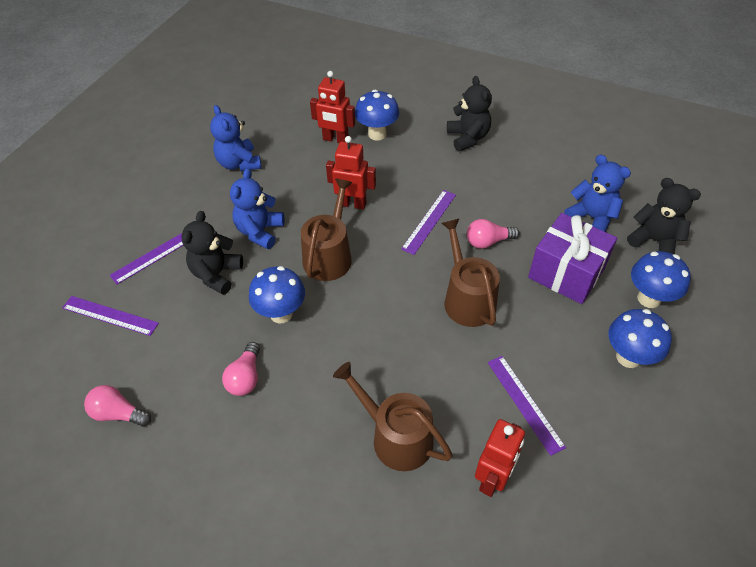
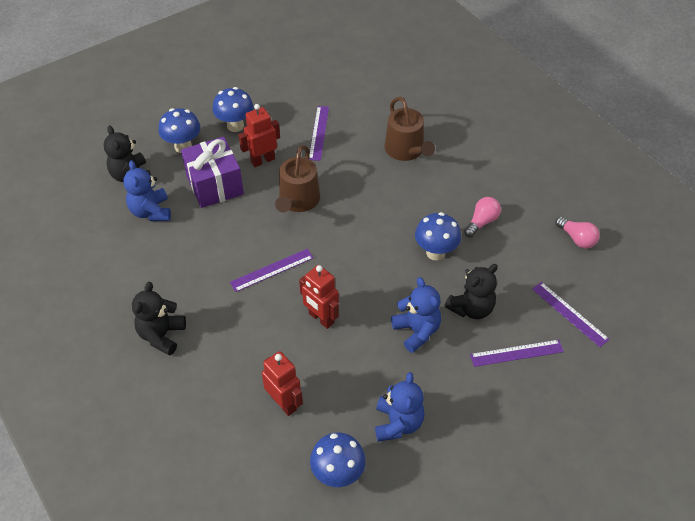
camera: 150 degrees left, 0 degrees up
blue teddy bear [230,168,284,249] -> blue teddy bear turned 75 degrees counterclockwise [391,277,441,353]
brown watering can [301,178,353,281] -> none
blue mushroom [355,90,399,141] -> blue mushroom moved to [310,432,366,487]
pink light bulb [467,219,520,249] -> none
red robot [475,419,525,497] -> red robot moved to [239,104,280,167]

